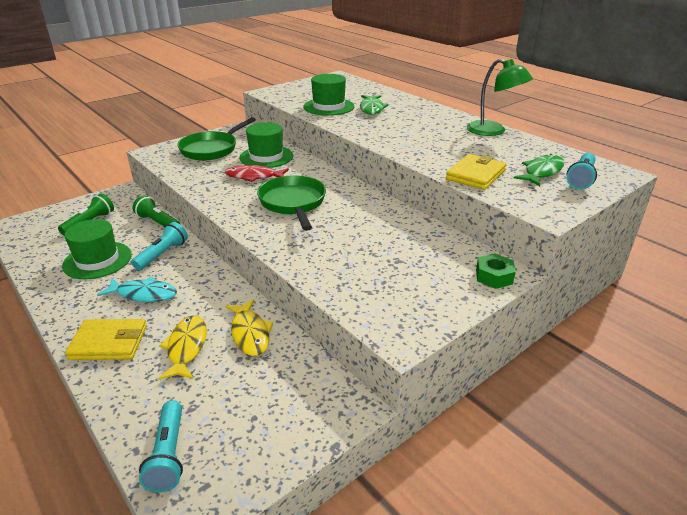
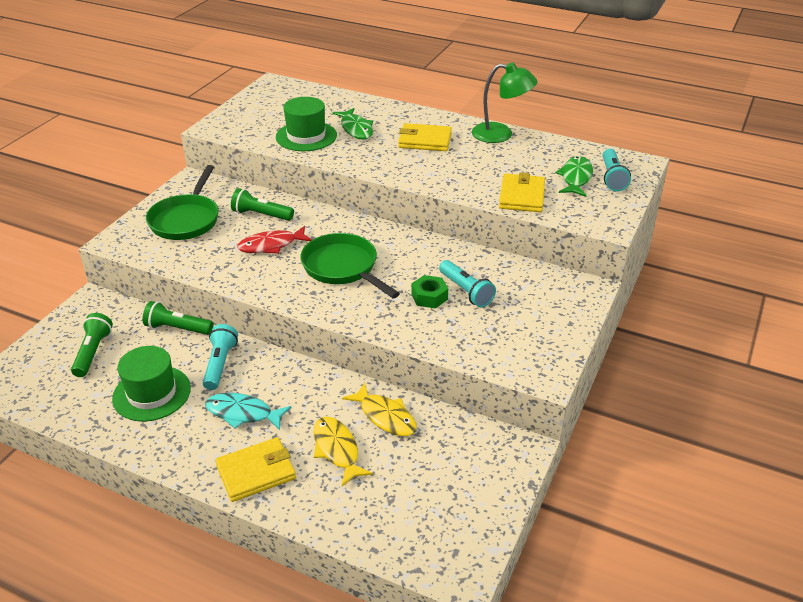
camera: 25 degrees left, 5 degrees up
turquoise fish [97,277,177,302] -> turquoise fish turned 150 degrees counterclockwise [205,393,291,430]
turquoise flashlight [139,400,183,492] -> turquoise flashlight moved to [439,260,496,307]
green hat [239,122,293,168] -> green flashlight [231,188,294,221]
green nut [476,253,516,289] -> green nut moved to [411,275,448,308]
none -> yellow wallet [398,123,452,151]

